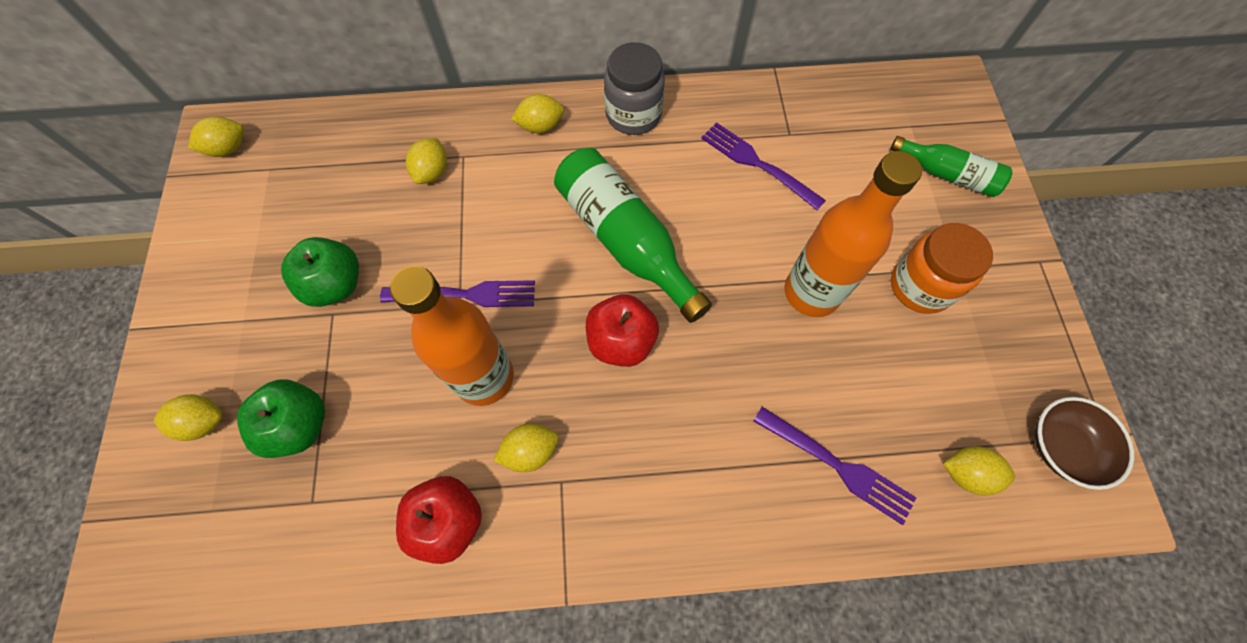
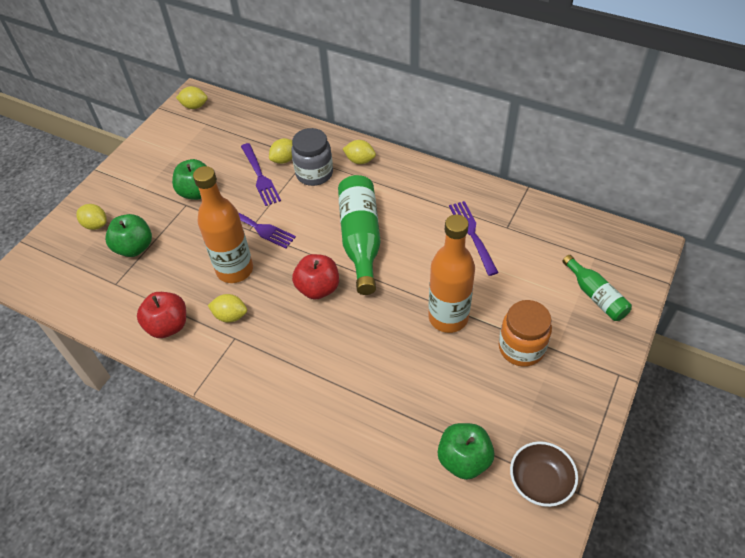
camera: 35 degrees right, 15 degrees down
grey jar [604,42,665,135] -> grey jar moved to [291,128,333,186]
purple fork [753,407,916,525] -> purple fork moved to [241,143,281,206]
yellow lemon [943,446,1015,495] -> green apple [438,423,494,480]

